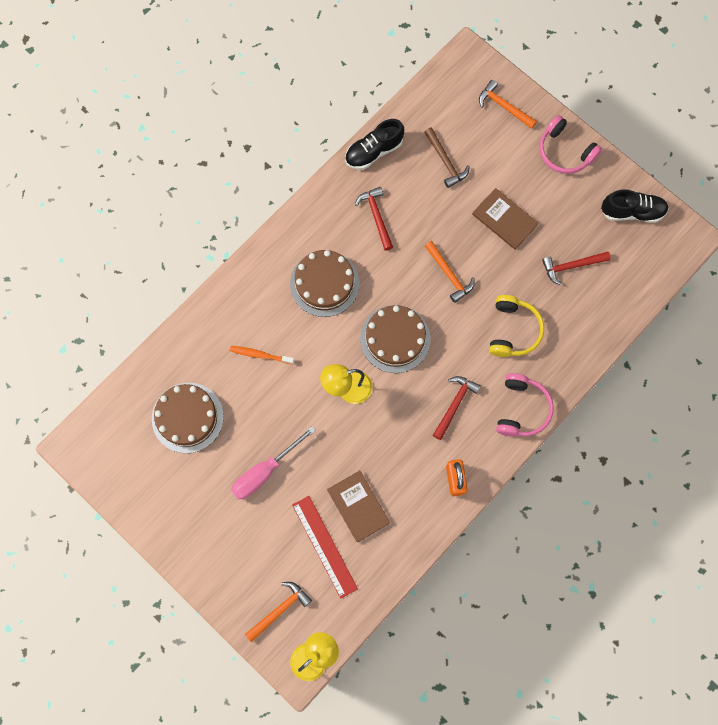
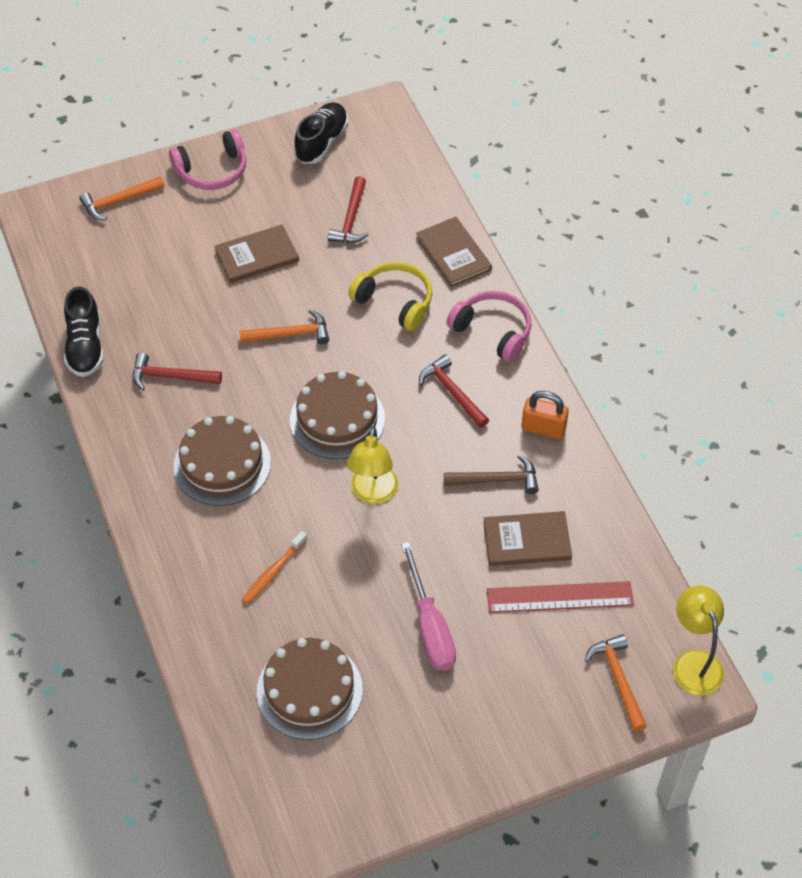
camera: 65 degrees left, 20 degrees down
brown hammer [424,127,470,188] -> brown hammer moved to [444,455,539,494]
none -> brown book [416,217,492,287]

